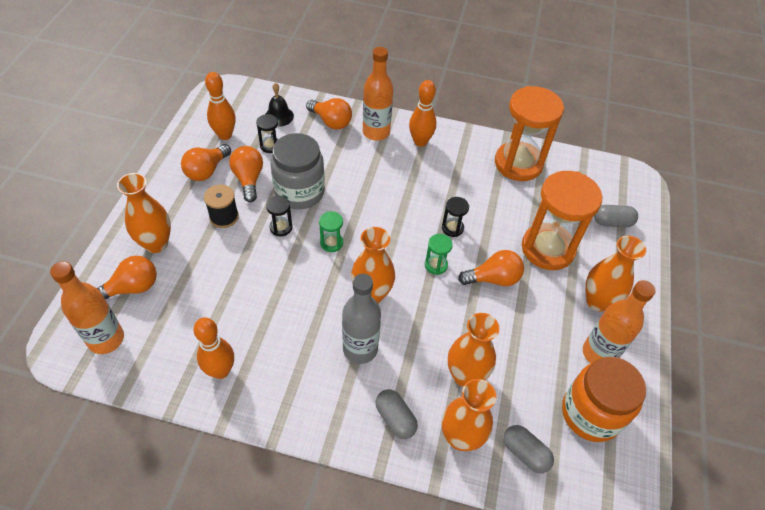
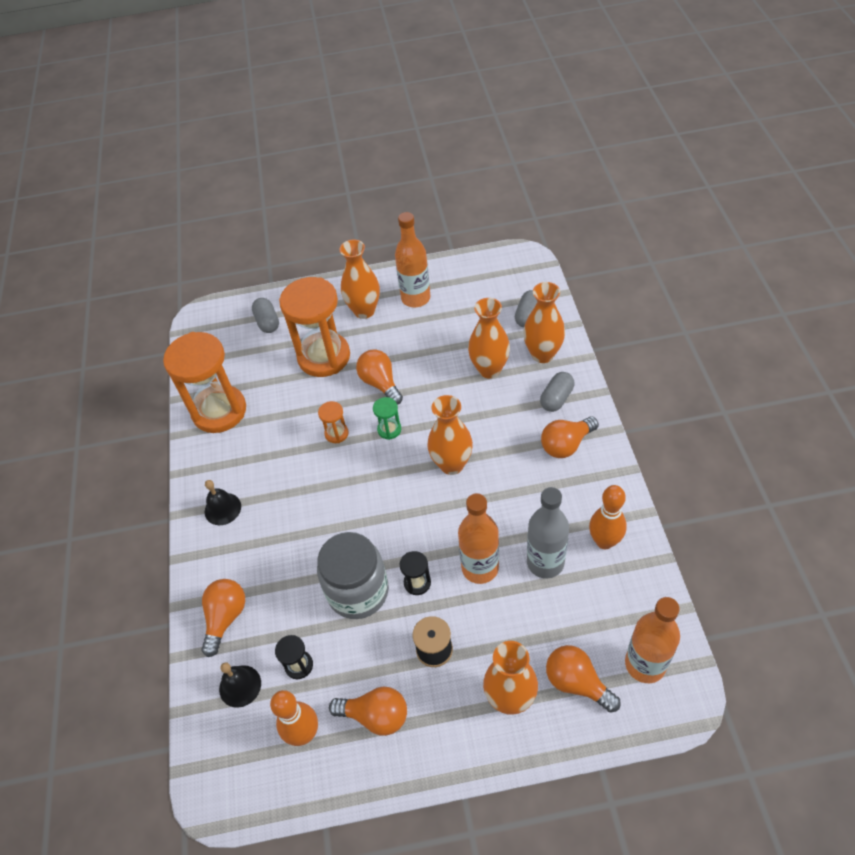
camera: 105 degrees left, 0 degrees up
orange light bulb [229,146,263,202] -> orange light bulb moved to [541,416,599,458]
green hourglass [319,211,343,252] -> none
grey bottle [342,274,381,364] -> grey bottle moved to [527,487,569,579]
orange bottle [363,47,393,141] -> orange bottle moved to [458,493,499,584]
orange bowling pin [409,80,436,147] -> black bell [205,480,241,525]
black hourglass [442,197,469,237] -> orange hourglass [318,401,349,443]
orange jar [562,357,646,442] -> none

